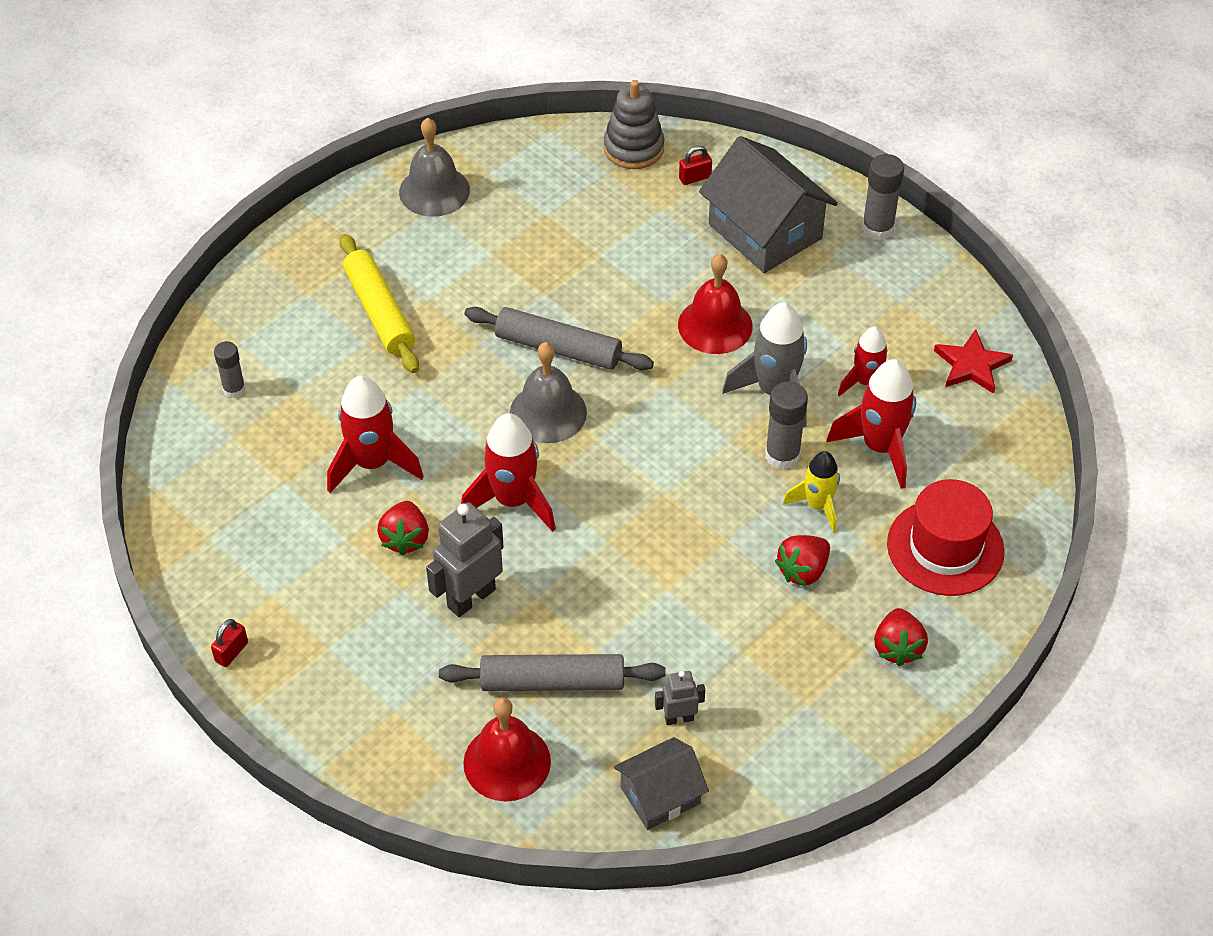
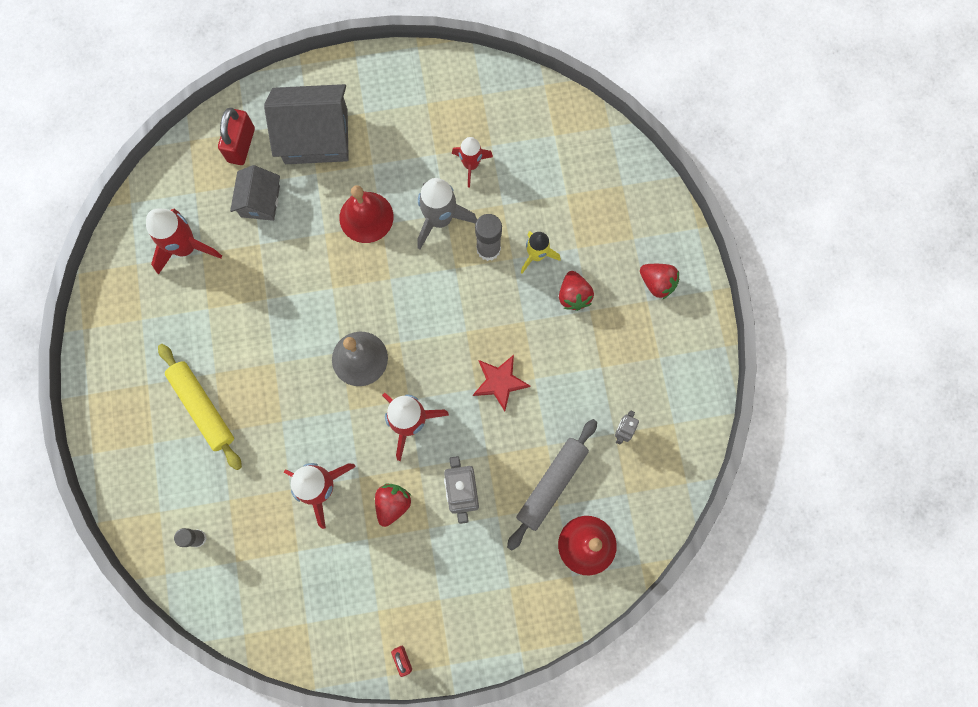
camera: 55 degrees left, 25 degrees up
yellow rolling pin [340,234,419,373] -> yellow rolling pin turned 45 degrees clockwise [158,344,242,470]
red strawberry [377,501,429,556] -> red strawberry turned 105 degrees counterclockwise [375,484,411,527]
grey bell [399,118,470,217] -> none
grey rolling pin [464,307,654,370] -> none
grey stacking toy [603,80,664,169] -> none
grey house [614,737,709,830] -> grey house moved to [230,165,280,221]
red padlock [679,145,712,185] -> red padlock [218,107,255,165], size x1.87
red rocket [827,359,916,489] -> red rocket moved to [146,208,222,274]
grey glue stick [862,154,904,241] -> none
red hat [887,479,1005,596] -> none
red star [934,329,1013,394] -> red star moved to [473,355,530,411]

